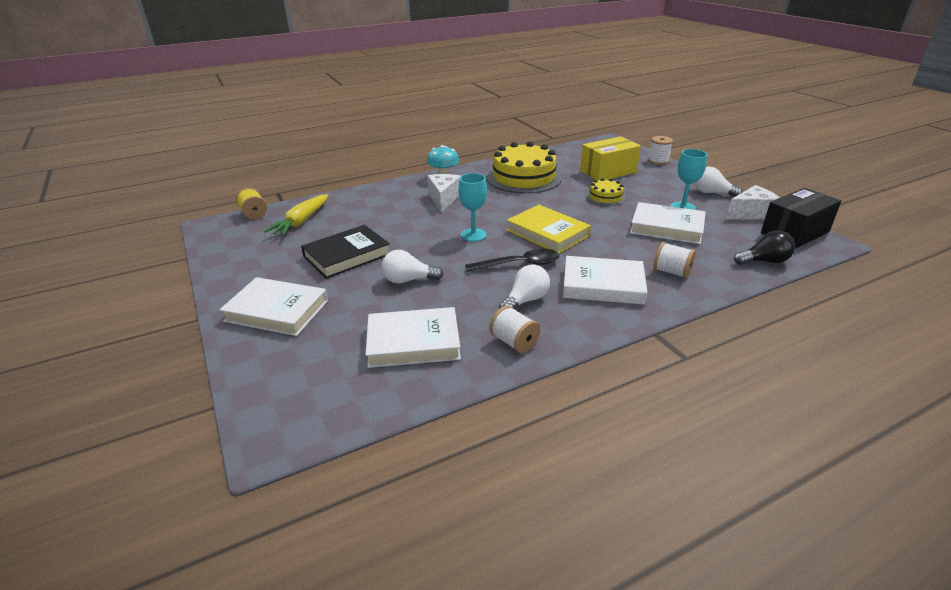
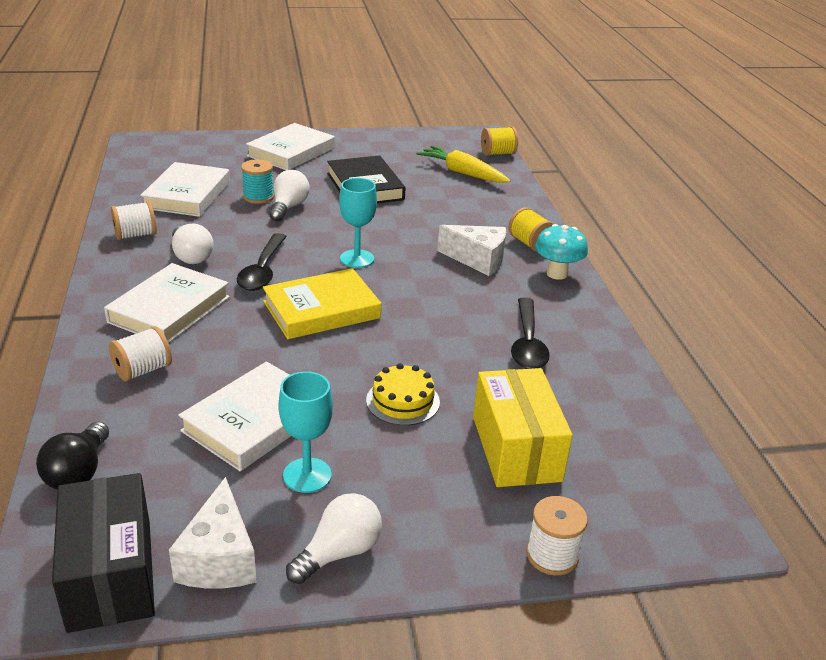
camera: 105 degrees right, 0 degrees up
yellow cake [487,141,562,194] -> black spoon [511,297,550,369]
none -> turquoise spool [241,159,274,204]
none -> yellow spool [508,207,554,252]

